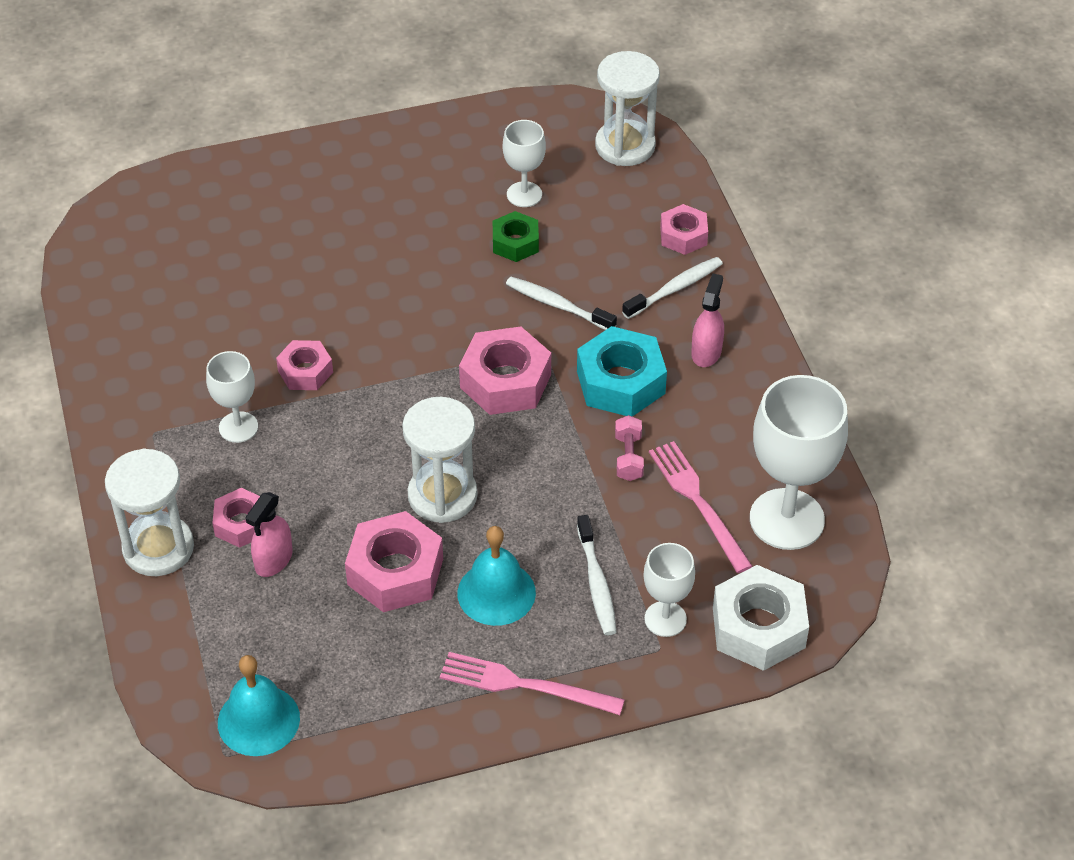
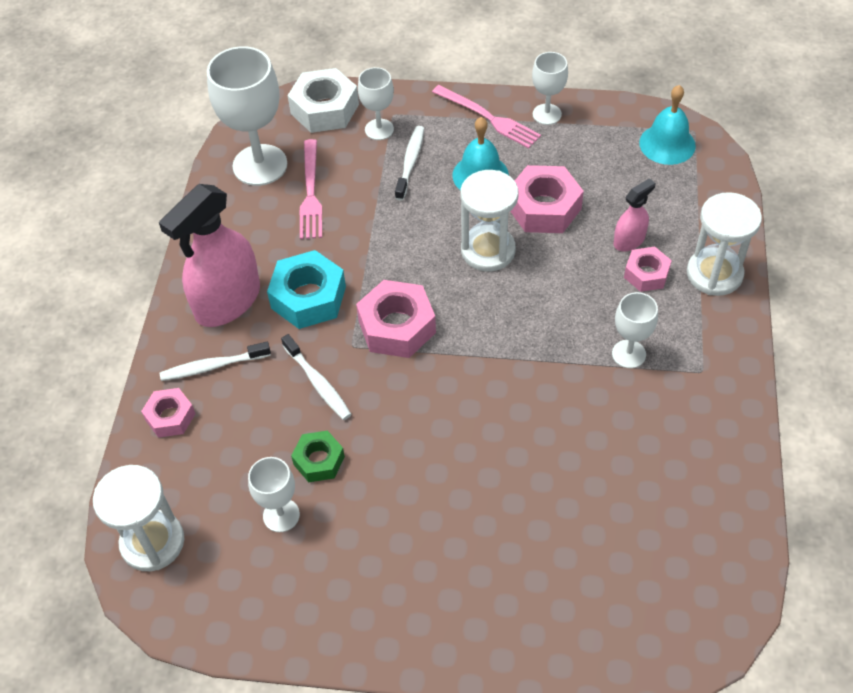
camera: 155 degrees left, 5 degrees up
pink nut [276,340,333,390] -> none
pink dumbbell [615,415,644,481] -> none
pink spray bottle [691,273,724,367] -> pink spray bottle [159,184,260,327], size x2.04
none -> white goblet [532,52,568,125]

